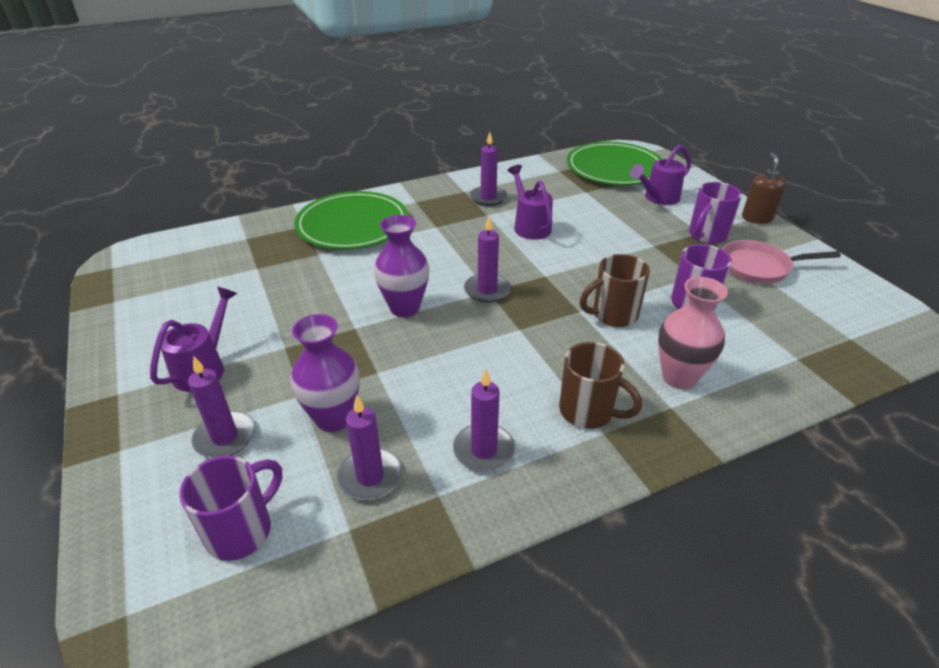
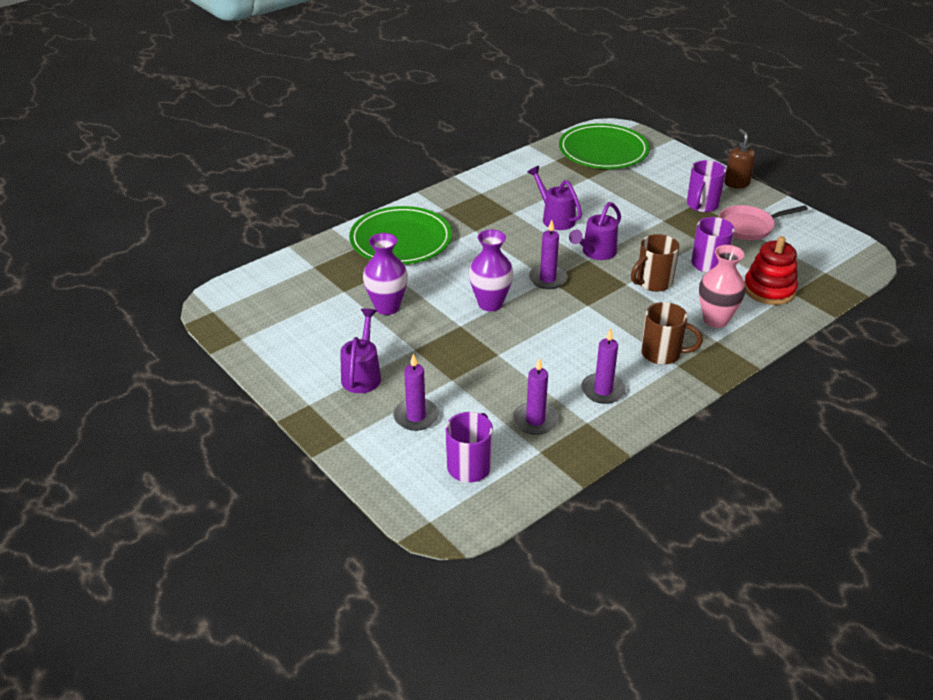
camera: 15 degrees left, 0 degrees up
purple vase [290,314,360,432] -> purple vase moved to [363,233,408,315]
purple candle [470,132,507,206] -> none
purple watering can [630,144,691,205] -> purple watering can moved to [569,202,621,260]
none -> red stacking toy [744,236,798,305]

